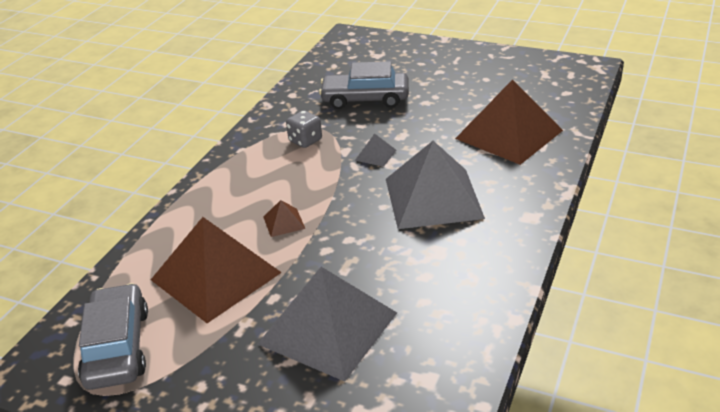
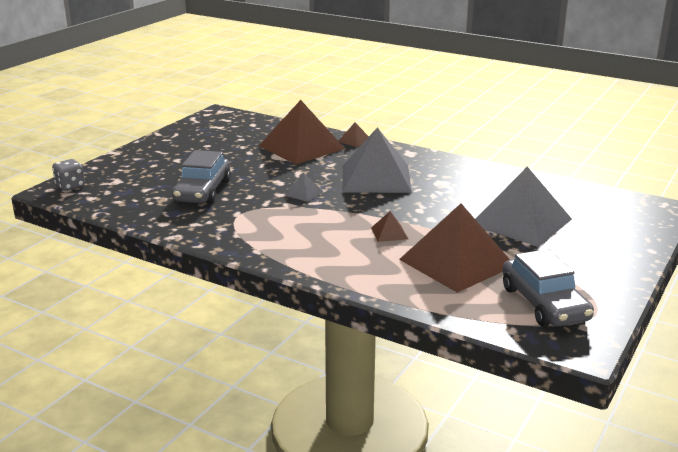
camera: 85 degrees left, 10 degrees down
grey car [78,283,148,390] -> grey car turned 105 degrees counterclockwise [502,249,594,327]
grey dice [286,110,322,148] -> grey dice moved to [52,159,85,191]
none -> brown pyramid [338,123,369,147]

